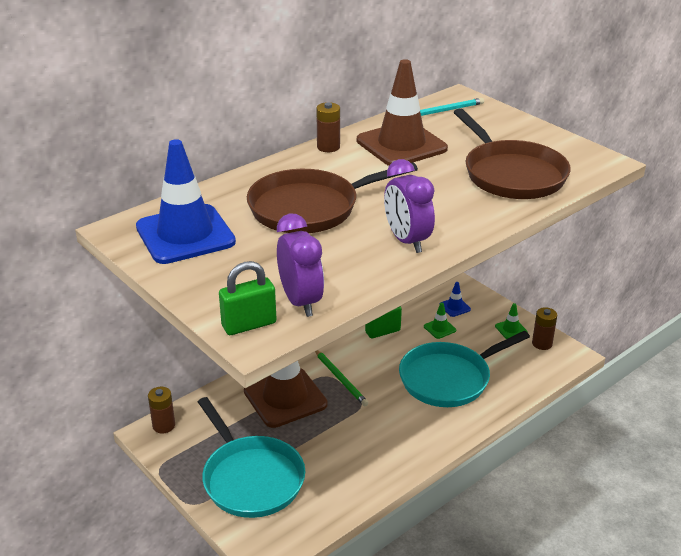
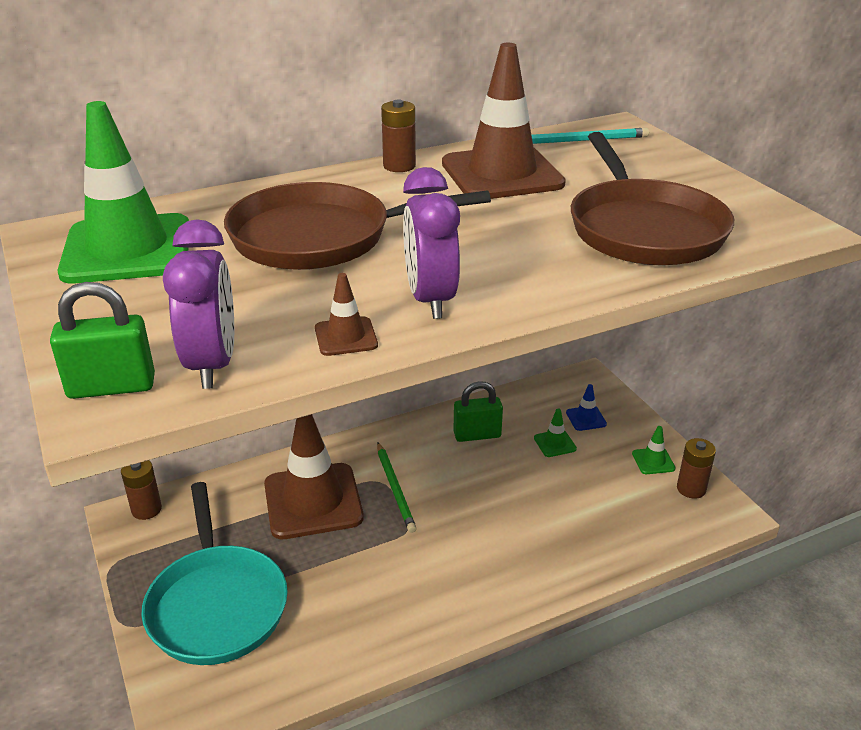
camera: 15 degrees right, 0 degrees up
blue traffic cone [136,139,236,264] -> green traffic cone [58,101,189,283]
turquoise pan [399,331,530,407] -> none
none -> brown traffic cone [315,273,378,356]

